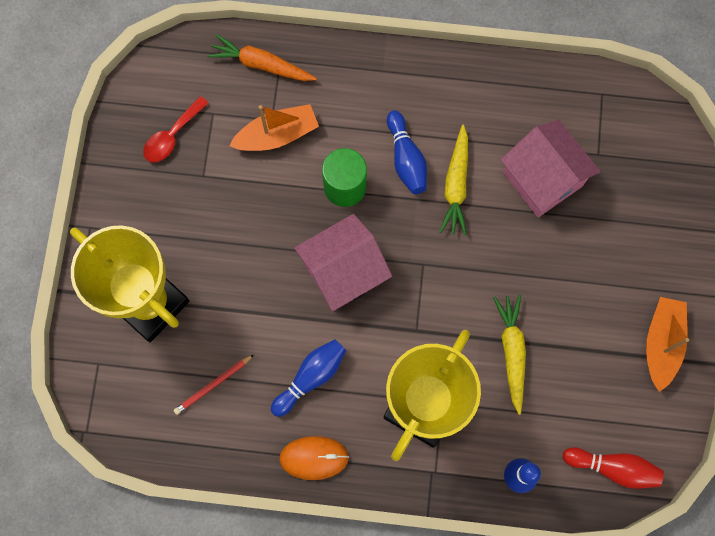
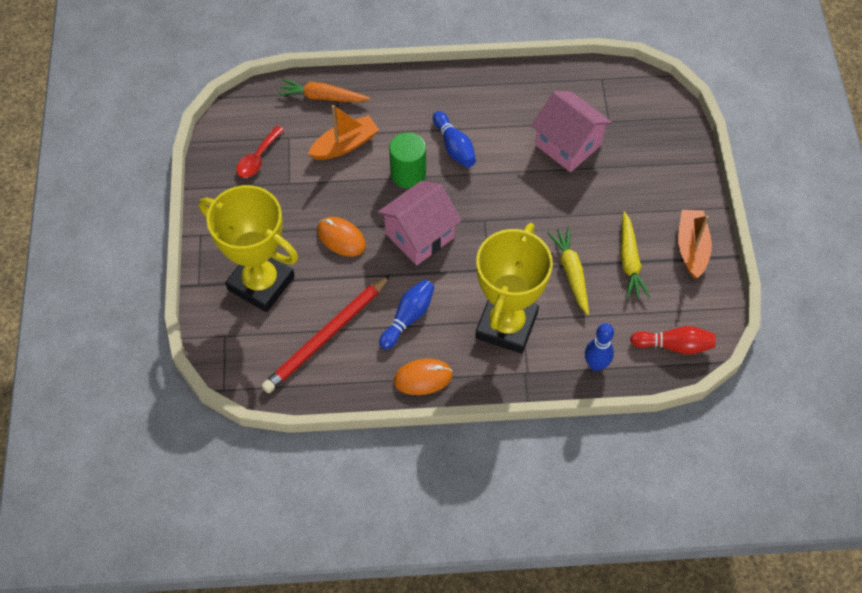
camera: 10 degrees left, 15 degrees down
red pencil [173,355,254,415] -> red pencil [262,275,390,393], size x2.11
yellow carrot [439,125,468,236] -> yellow carrot moved to [621,211,650,299]
none -> orange mouse [317,217,366,257]

